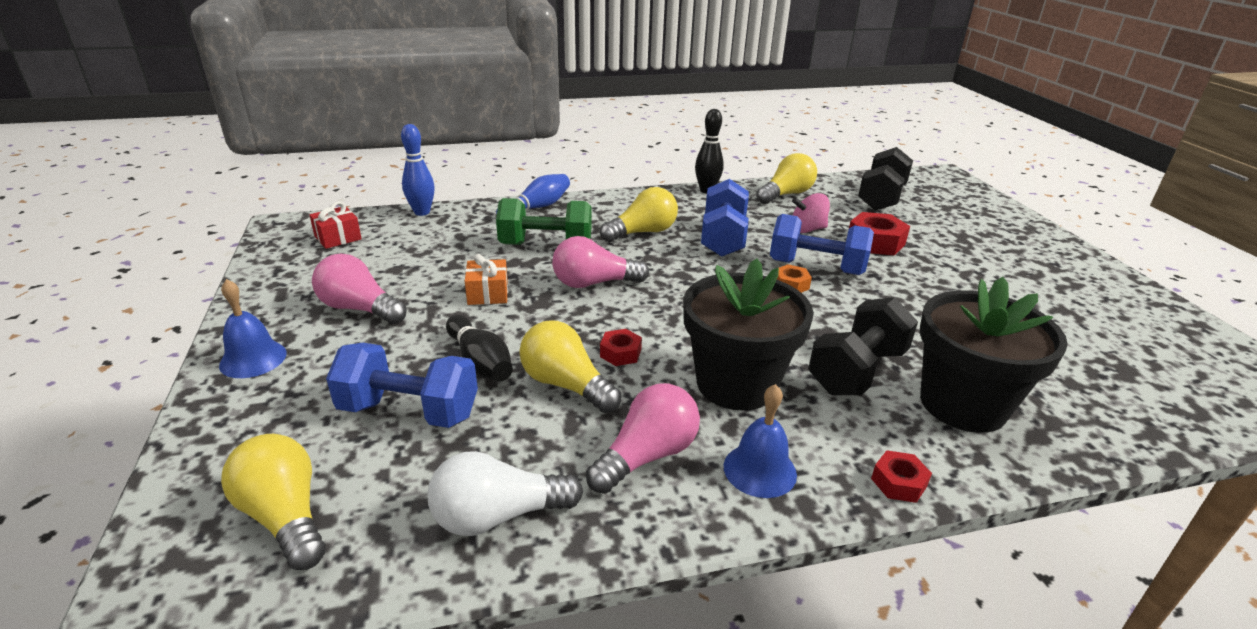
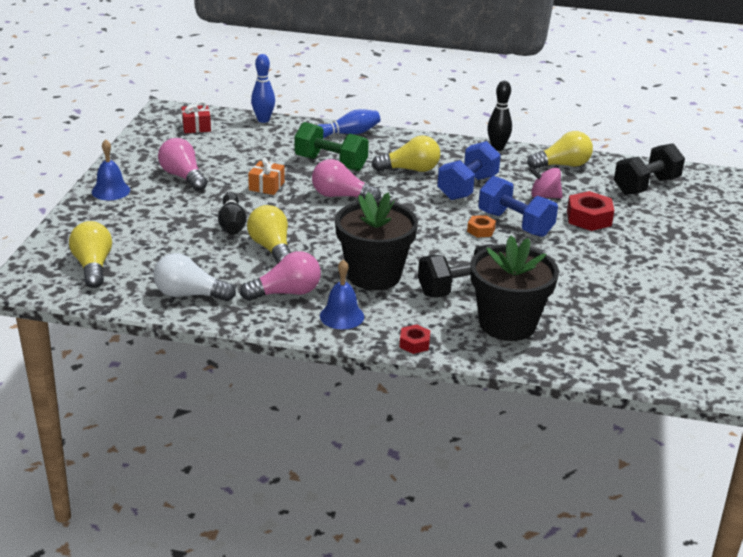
camera: 25 degrees right, 0 degrees up
blue dumbbell [326,343,478,428] -> none
red nut [600,329,642,366] -> none

